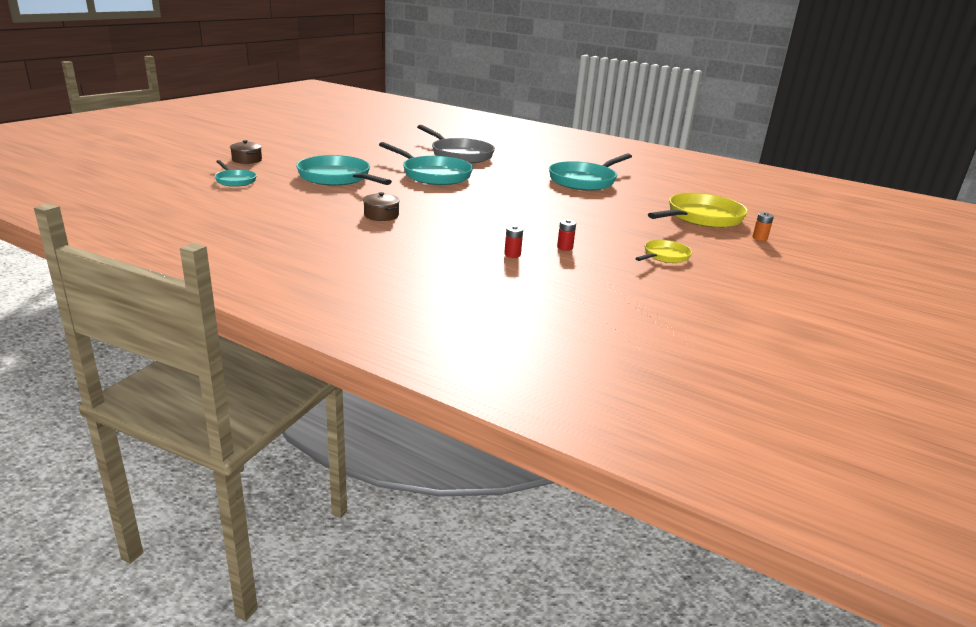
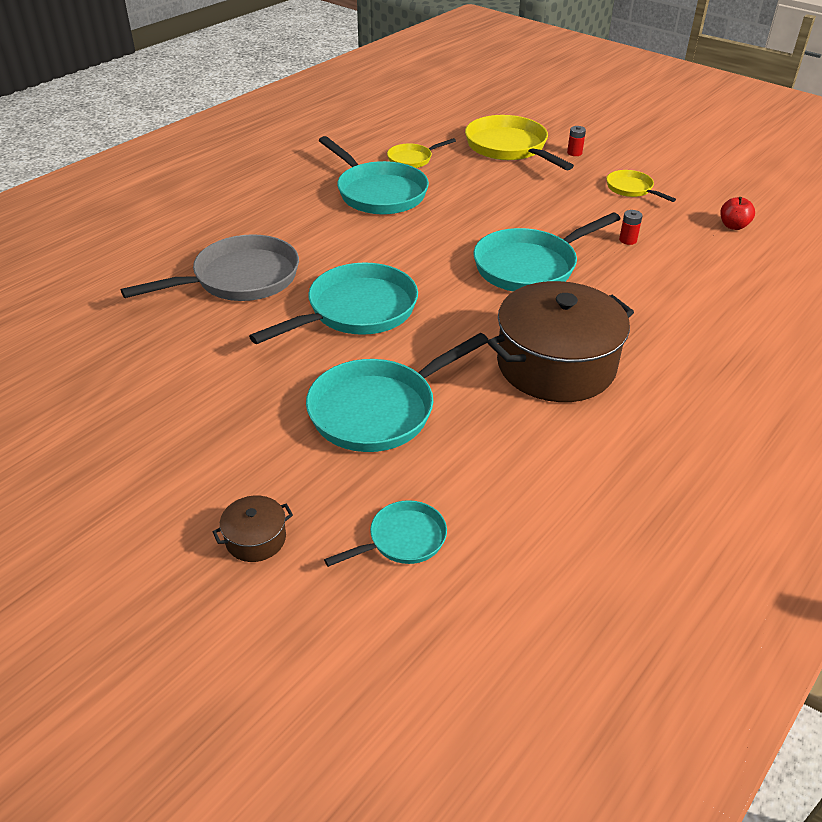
camera: 80 degrees left, 15 degrees up
brown pot [363,192,400,221] -> brown pot [487,281,634,402], size x2.44
red battery [504,226,523,258] -> red battery moved to [567,126,586,156]
orange battery [752,212,774,241] -> none
none -> yellow pan [387,138,456,168]
none -> turquoise pan [474,212,620,292]
none -> red apple [720,197,755,230]

